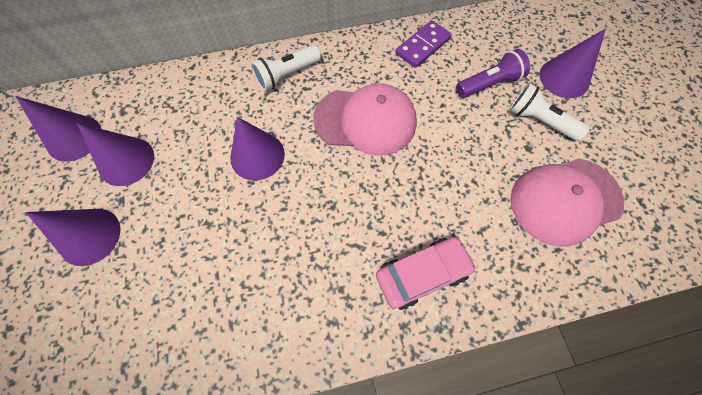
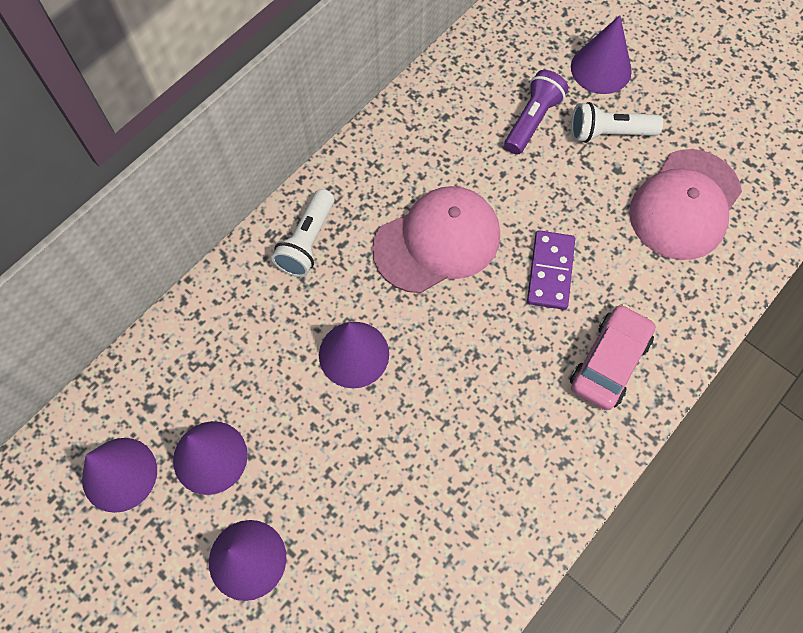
camera: 35 degrees left, 0 degrees up
purple domino [396,20,452,68] -> purple domino moved to [527,230,575,310]

